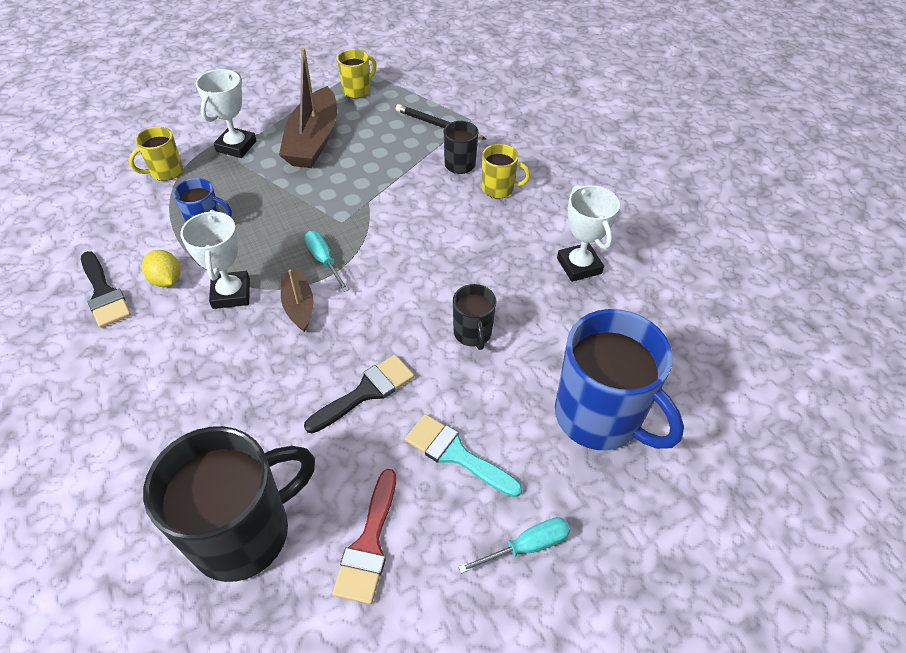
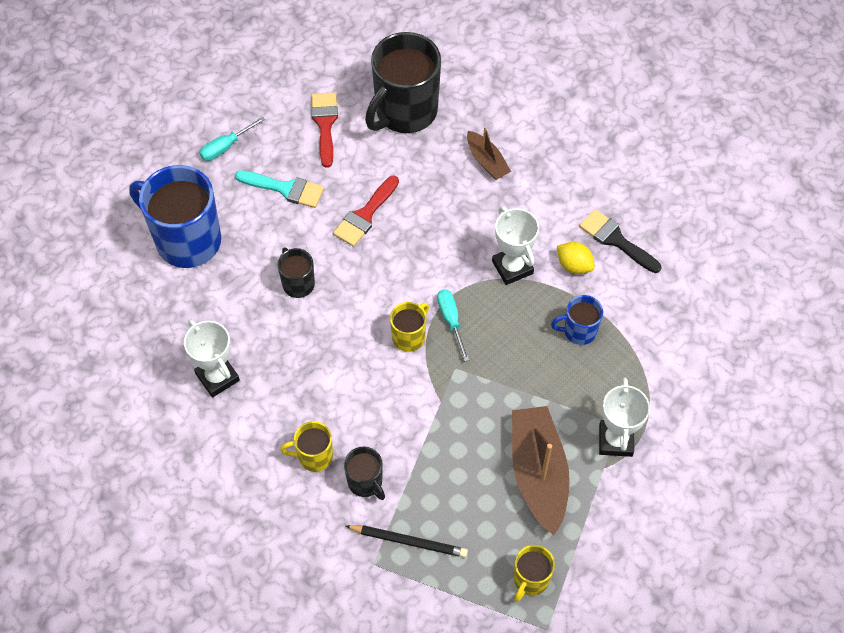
camera: 165 degrees right, 10 degrees up
yellow mug [129,127,183,181] -> yellow mug moved to [390,302,429,352]
brown boat [281,269,314,332] -> brown boat moved to [467,126,511,180]
black brush [304,355,414,433] -> red brush [333,176,399,247]
turquoise screwdriver [305,231,349,292] -> turquoise screwdriver turned 150 degrees counterclockwise [437,289,469,362]

